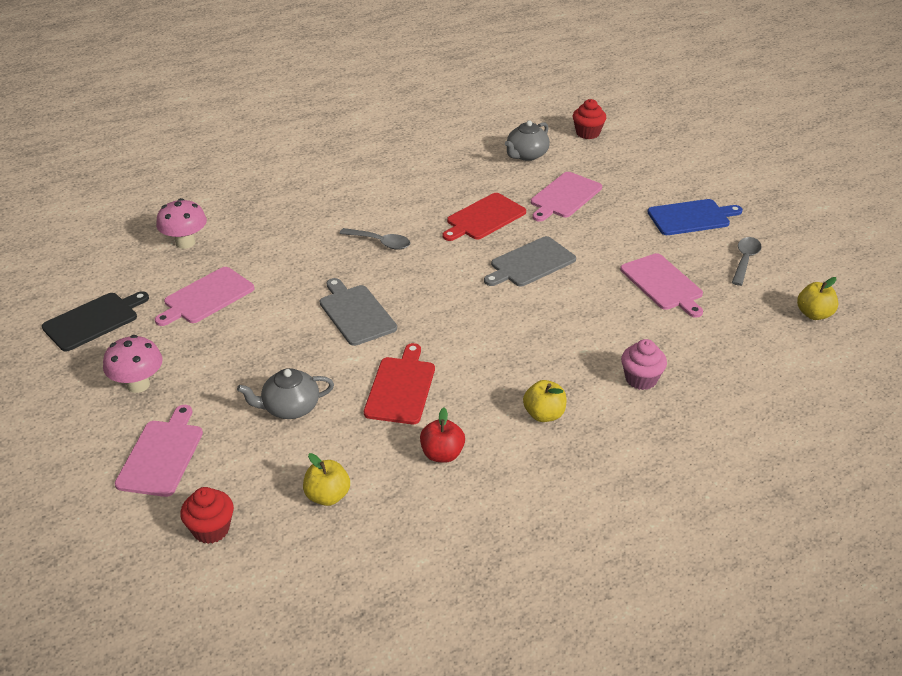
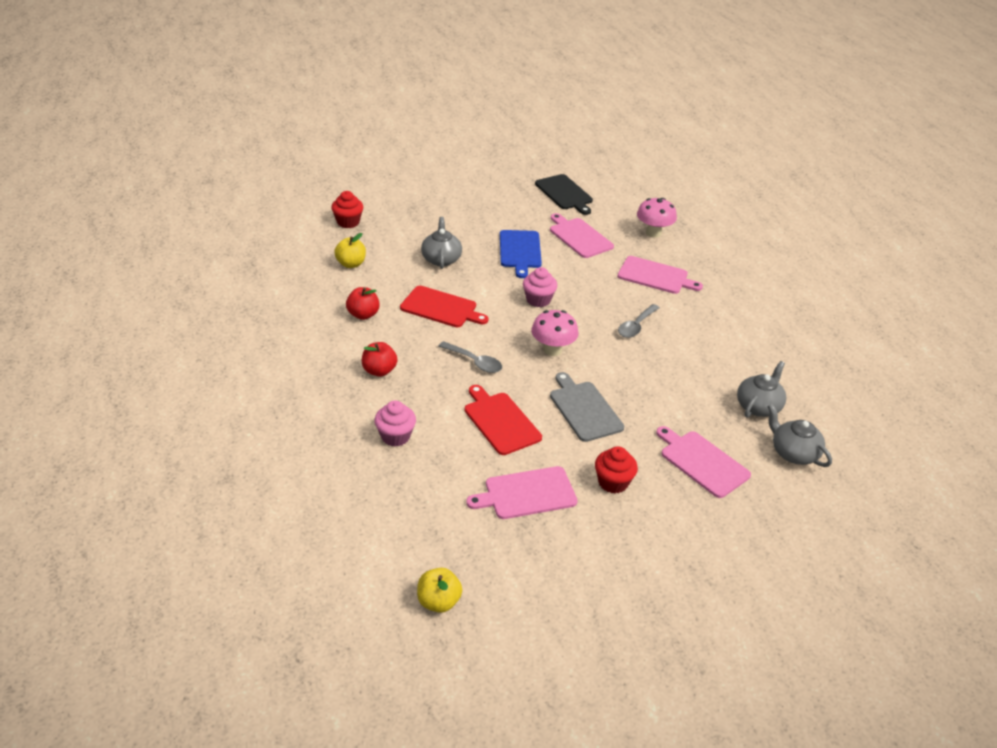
camera: 100 degrees right, 0 degrees up
pink mushroom [103,335,163,393] -> pink mushroom moved to [531,310,578,356]
pink cutting board [115,405,203,497] -> pink cutting board moved to [617,256,703,294]
grey cutting board [320,278,397,346] -> pink cupcake [523,267,557,307]
red cutting board [443,193,526,241] -> red cutting board moved to [465,385,542,455]
yellow apple [523,380,566,422] -> red apple [362,342,397,377]
red cupcake [573,99,606,139] -> red cupcake moved to [595,446,638,493]
blue cutting board [647,199,743,235] -> blue cutting board moved to [500,230,542,278]
grey spoon [732,237,762,286] -> grey spoon moved to [438,341,502,373]
none -> grey teapot [737,361,786,418]

